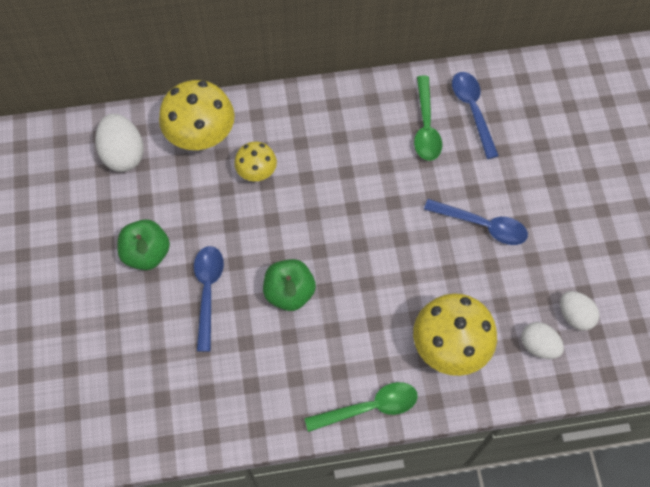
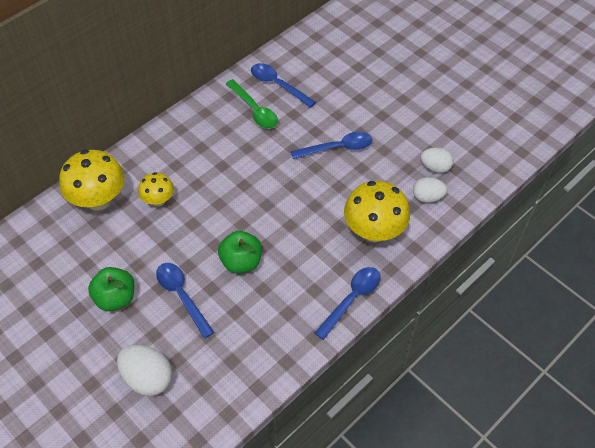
camera: 35 degrees left, 10 degrees down
white egg [95,114,144,172] -> white egg moved to [117,345,172,396]
green spoon [304,382,418,432] -> blue spoon [315,267,380,340]

